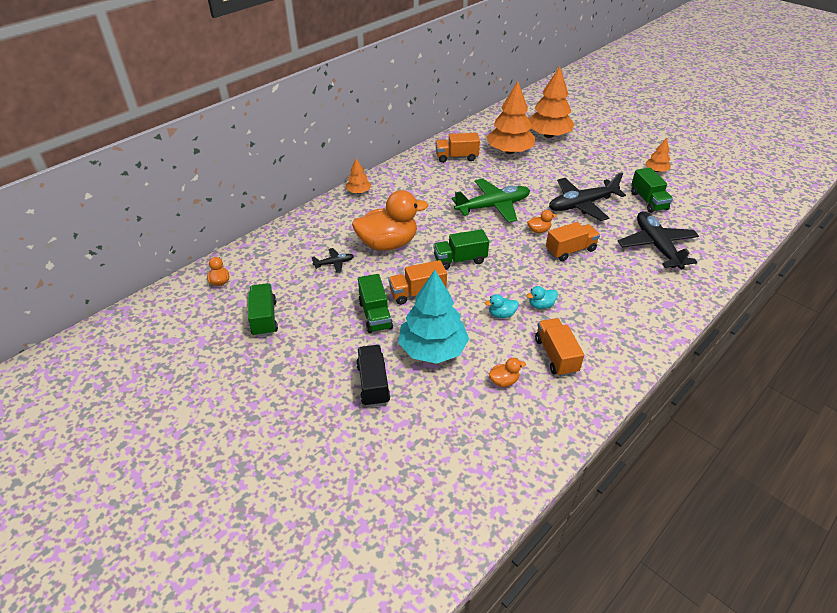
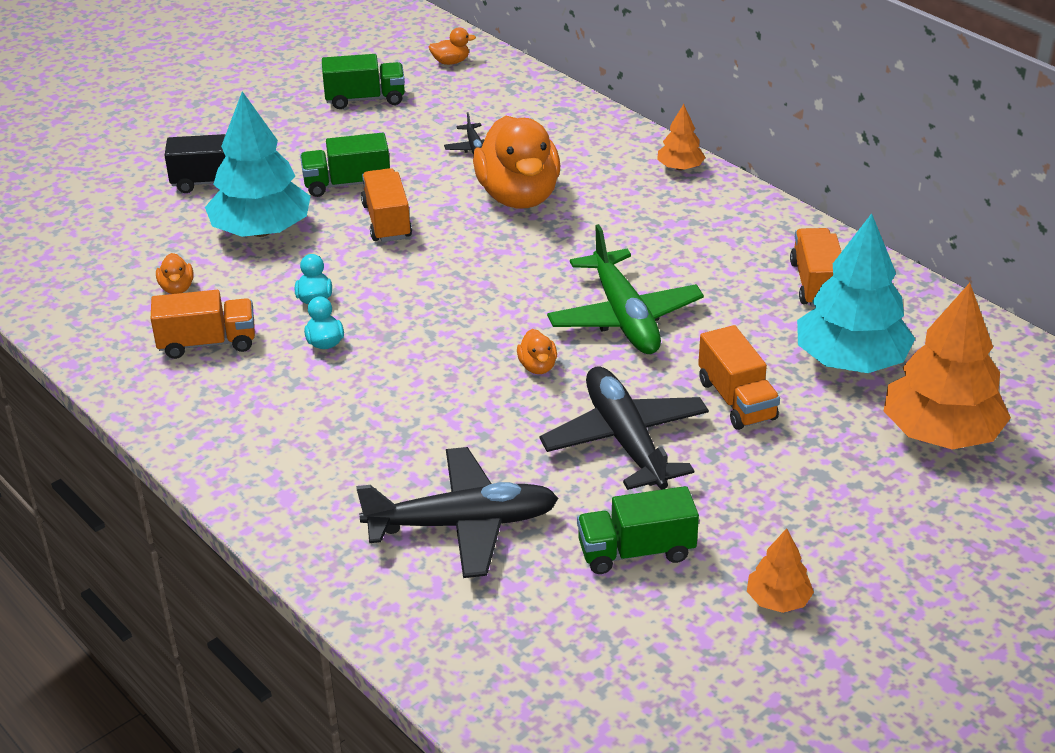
camera: 95 degrees right, 5 degrees down
green truck [433,229,489,270] -> none
orange tree [487,81,535,154] -> turquoise tree [797,213,915,373]
orange truck [546,222,600,261] -> orange truck moved to [698,325,780,430]

